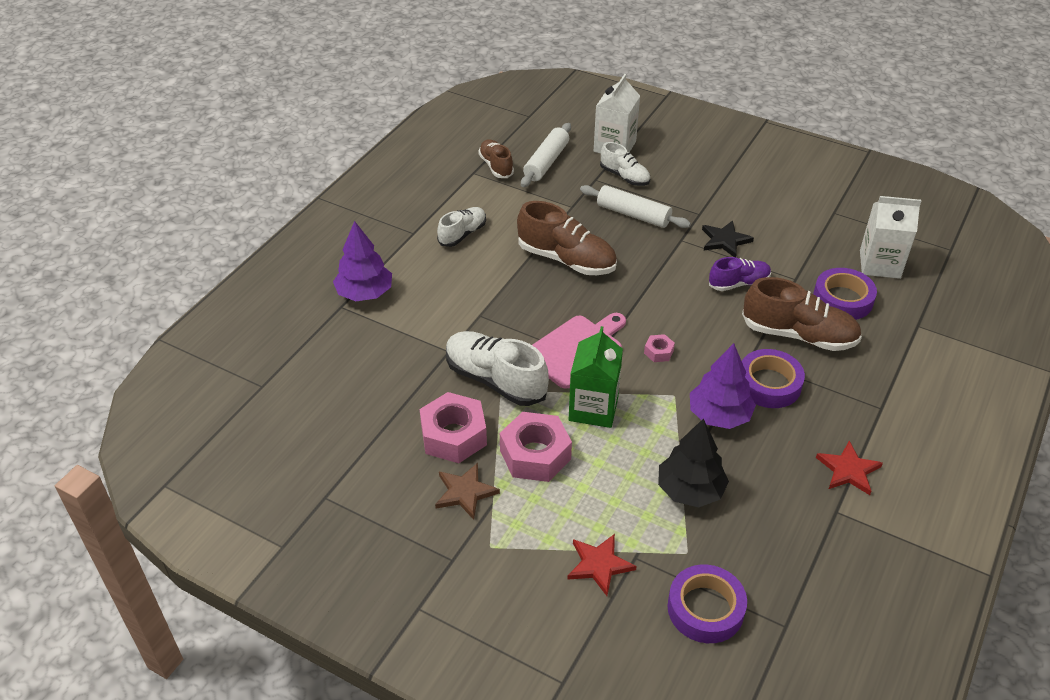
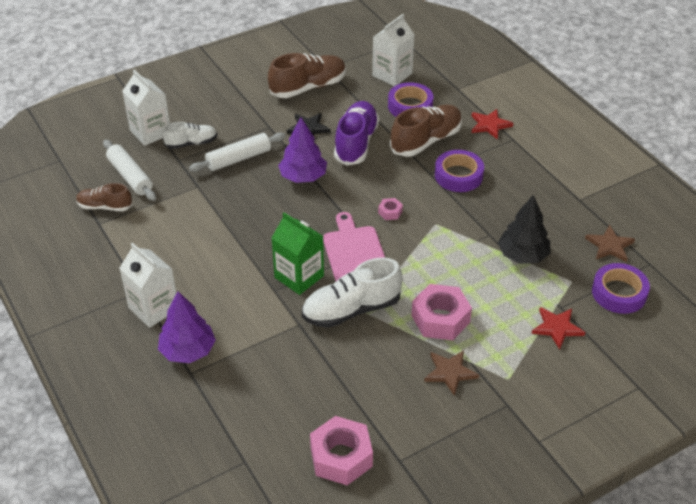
camera: 60 degrees left, 0 degrees up
pink nut [419,392,487,463] -> pink nut moved to [310,416,373,485]
white shoe [437,207,486,247] -> none
brown shoe [517,201,617,275] -> brown shoe moved to [268,53,346,98]
green carton [569,326,623,428] -> green carton moved to [271,212,324,295]
purple tree [690,343,756,429] -> purple tree moved to [278,117,327,183]
purple shoe [709,257,771,291] -> purple shoe [334,101,379,166], size x1.67
red star [816,440,883,495] -> red star moved to [472,109,513,140]
none -> white carton [119,243,176,328]
none -> brown star [585,225,635,262]

